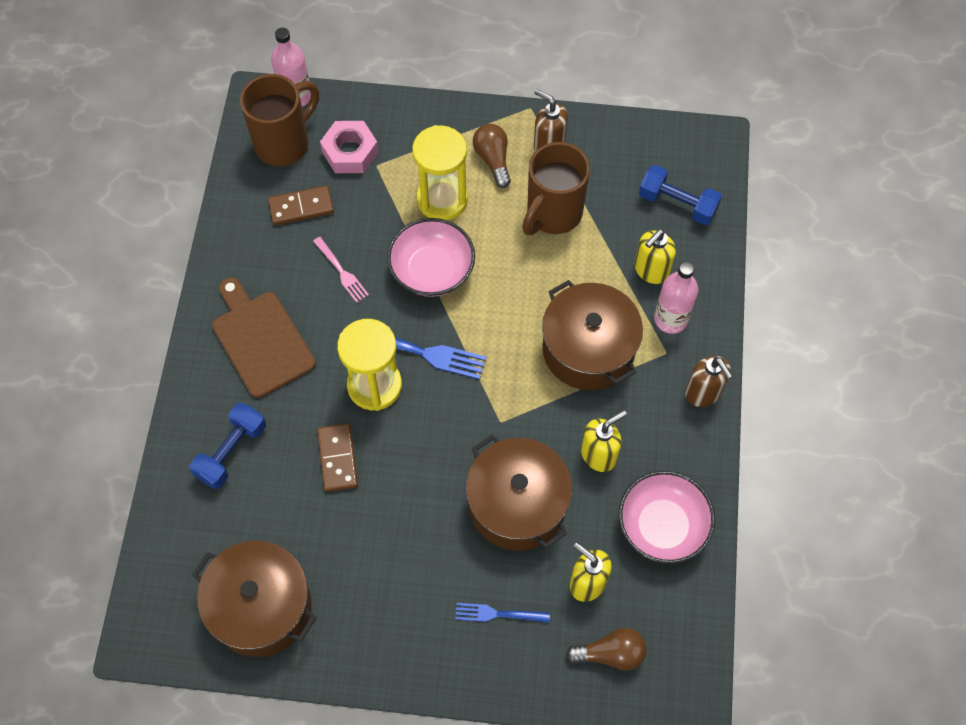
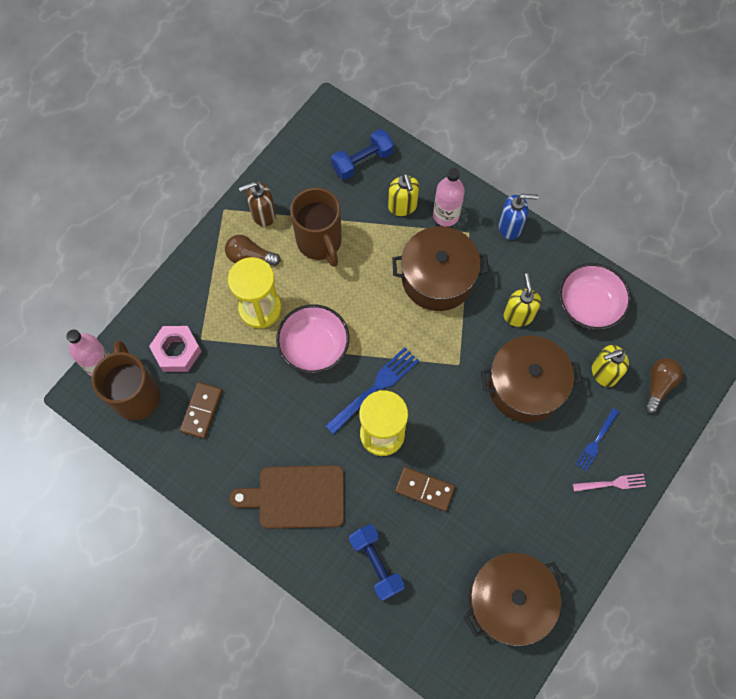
camera: 60 degrees left, 5 degrees up
pink fork [313,237,369,303] -> pink fork moved to [573,474,646,492]
brown soap dispenser [685,356,733,407] -> blue soap dispenser [499,194,539,240]

